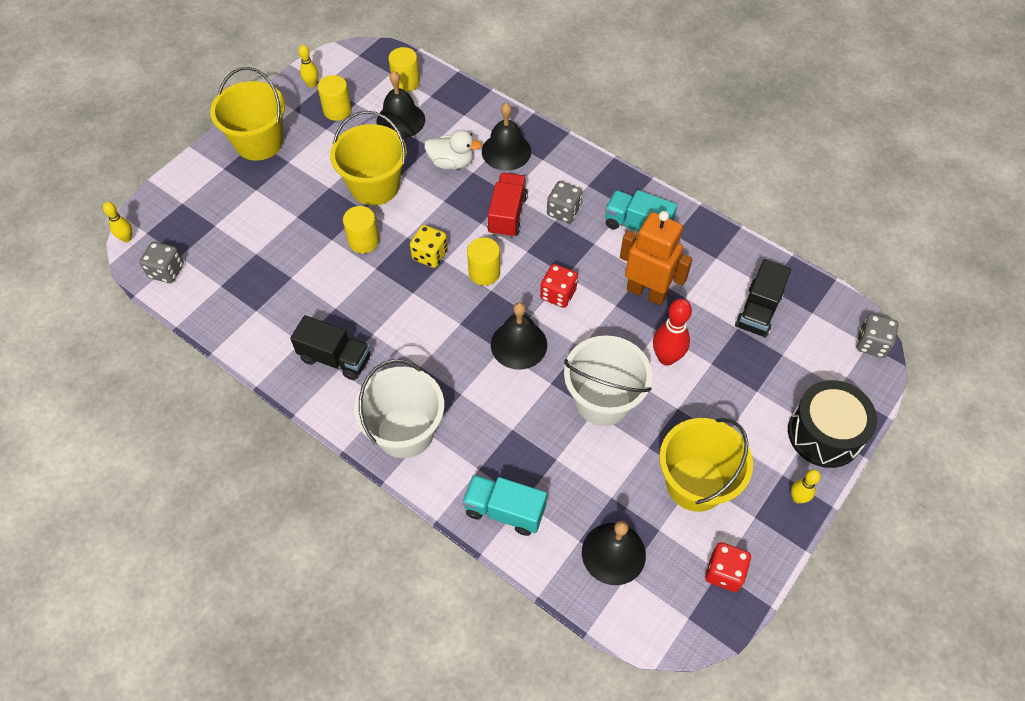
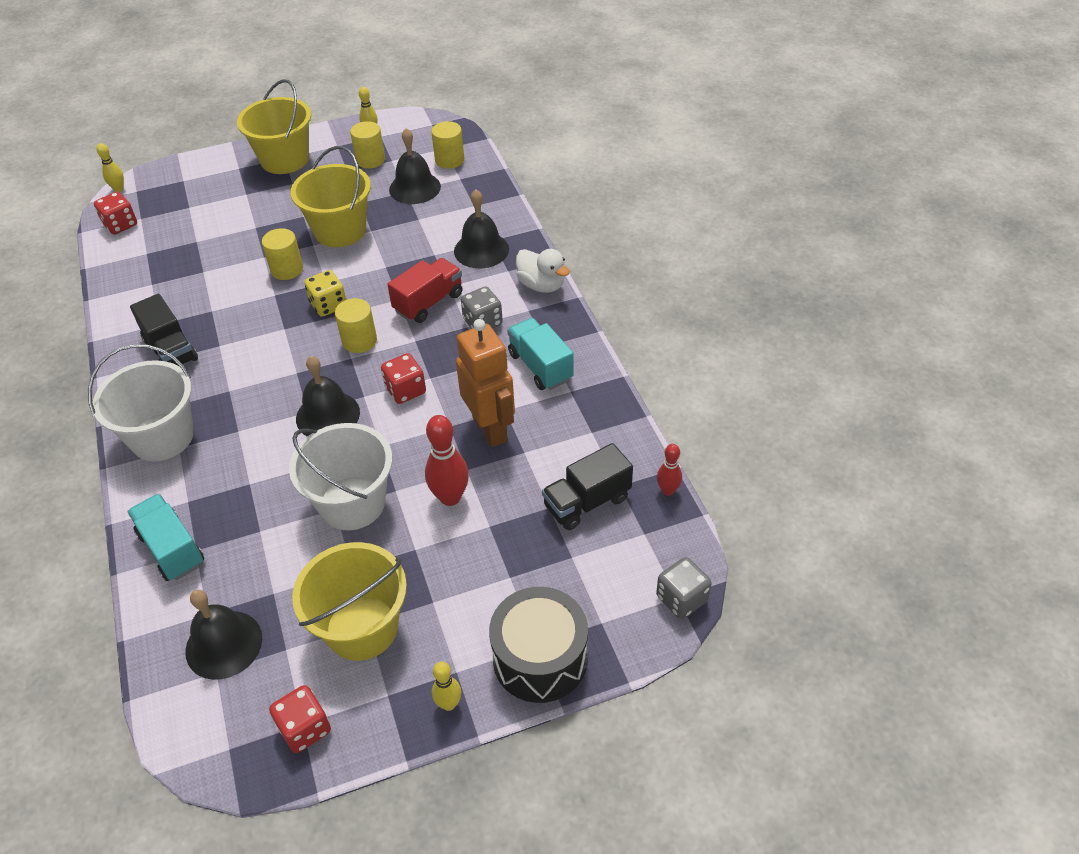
camera: 35 degrees right, 10 degrees down
grey dice [139,241,184,283] -> red dice [94,192,137,235]
white duck [424,130,482,170] -> white duck moved to [516,249,570,293]
none -> red bowling pin [657,444,682,496]

